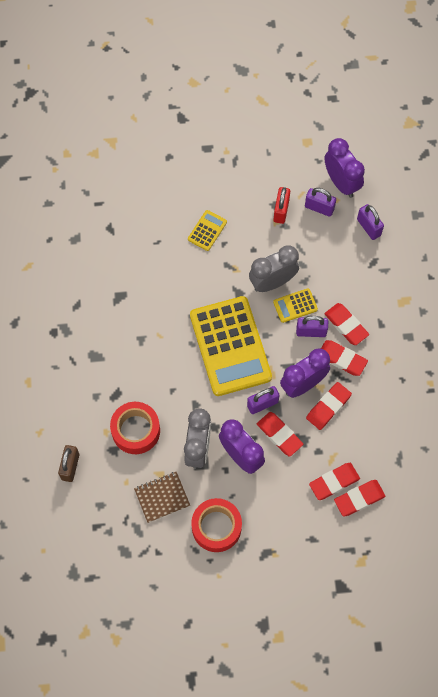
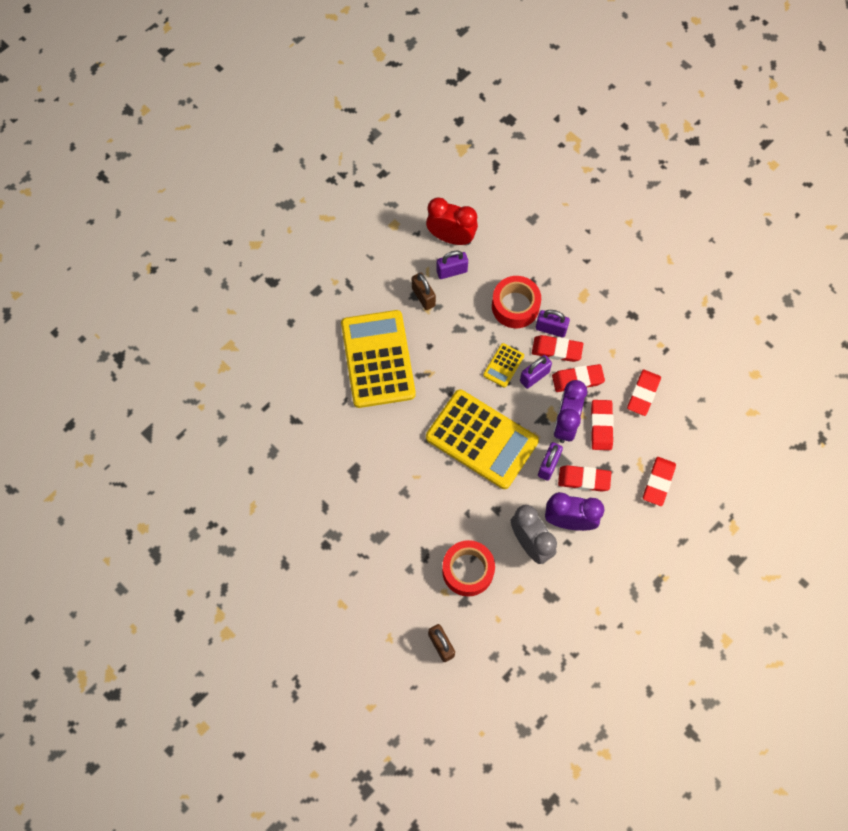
camera: 40 degrees left, 0 degrees up
brown notebook [134,472,190,523] -> none
yellow calculator [188,210,227,251] -> yellow calculator [341,310,416,408], size x2.36
red tape [191,498,242,552] -> red tape moved to [492,276,541,328]
grey clock [249,246,299,292] -> none
red padlock [273,187,290,224] -> brown padlock [412,273,436,310]
purple clock [324,138,365,198] -> red clock [426,198,478,245]
red eraser [334,480,385,517] -> red eraser moved to [627,369,661,416]
purple padlock [357,204,384,240] -> purple padlock moved to [536,310,570,337]

